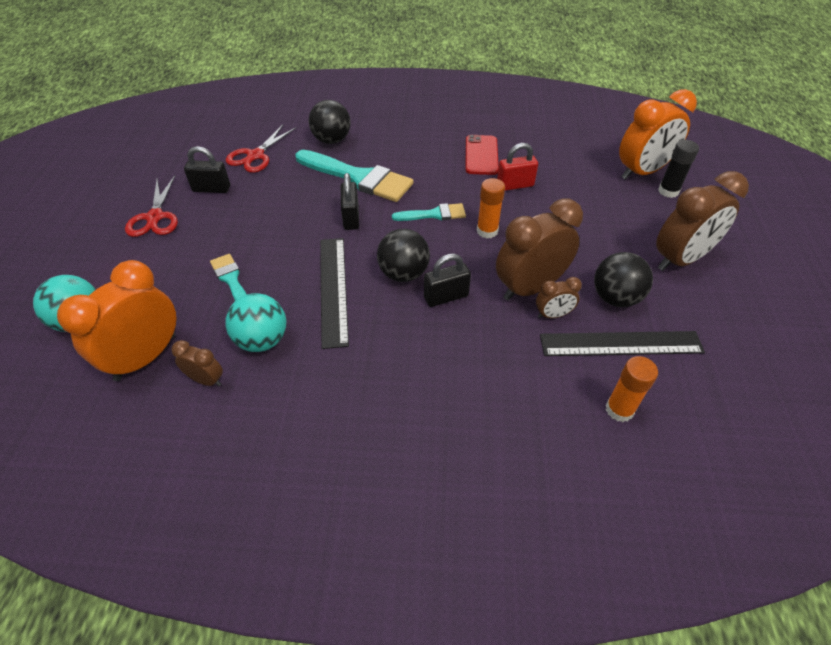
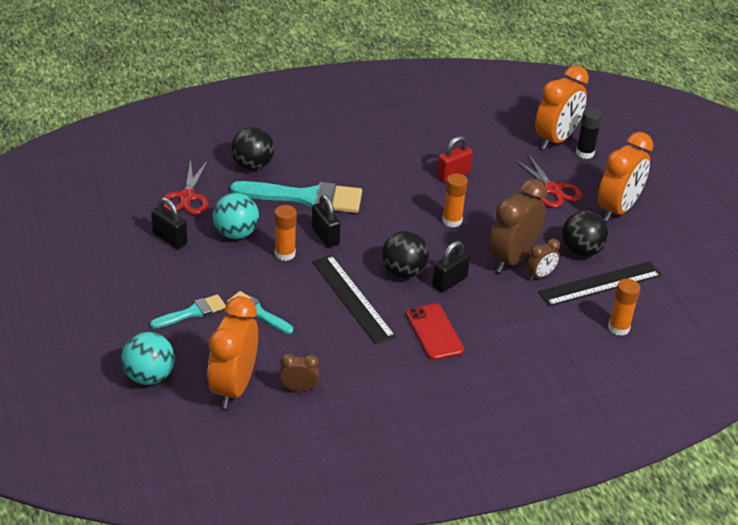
camera: 25 degrees left, 10 degrees down
red scissors [125,176,178,237] -> red scissors moved to [513,154,583,208]
black padlock [184,146,230,193] -> black padlock turned 60 degrees clockwise [151,197,187,249]
turquoise ball [225,293,286,352] -> turquoise ball moved to [213,193,259,239]
turquoise brush [392,203,466,221] -> turquoise brush moved to [150,294,226,329]
red phone [466,135,499,175] -> red phone moved to [406,304,464,360]
brown clock [656,171,749,271] -> orange clock [598,132,653,222]
none -> orange glue stick [275,205,297,261]

